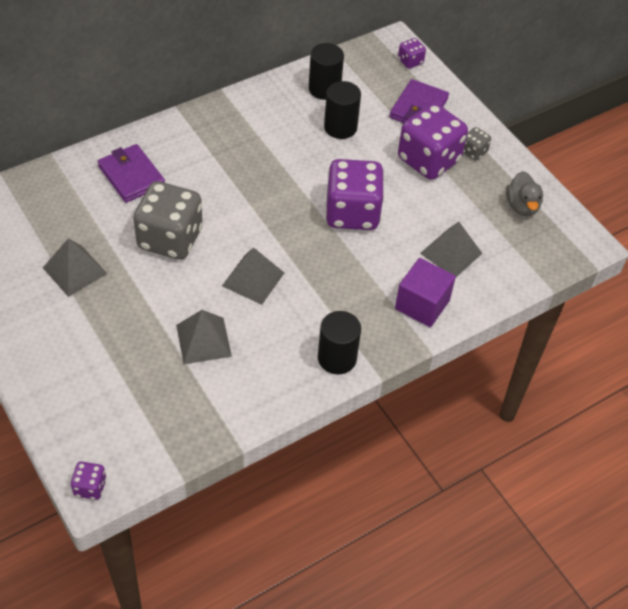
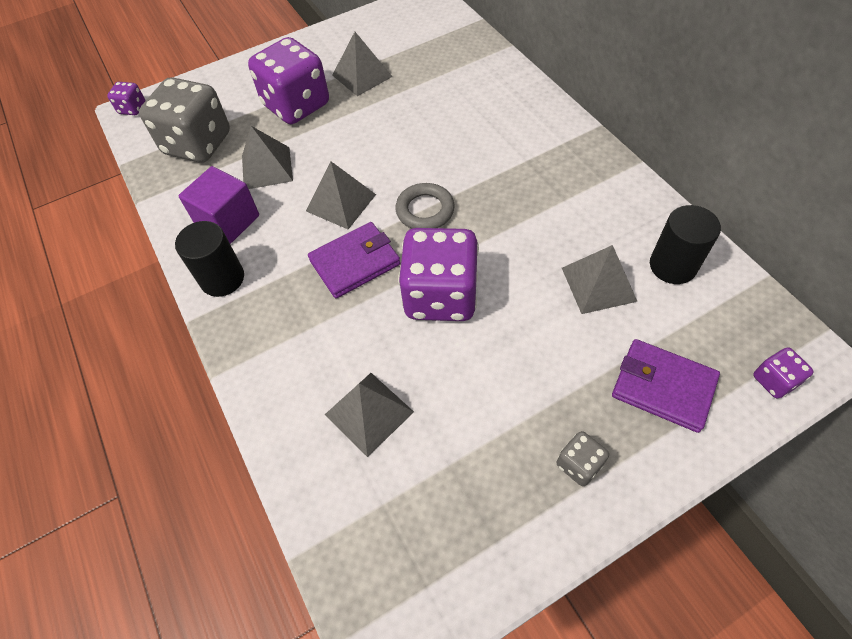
camera: 100 degrees right, 5 degrees up
purple wallet [98,144,165,203] -> purple wallet moved to [308,222,400,298]
grey dice [133,181,203,260] -> grey dice moved to [139,77,230,163]
black cylinder [324,81,361,139] -> grey pyramid [562,245,638,314]
purple cube [395,258,456,327] -> purple cube moved to [179,166,259,244]
purple dice [398,103,468,180] -> purple dice moved to [248,37,329,124]
grey duck [506,171,543,216] -> none
none -> grey ring [395,183,455,229]

